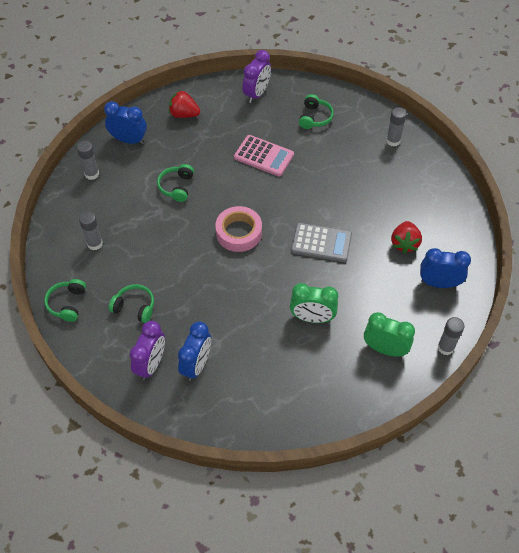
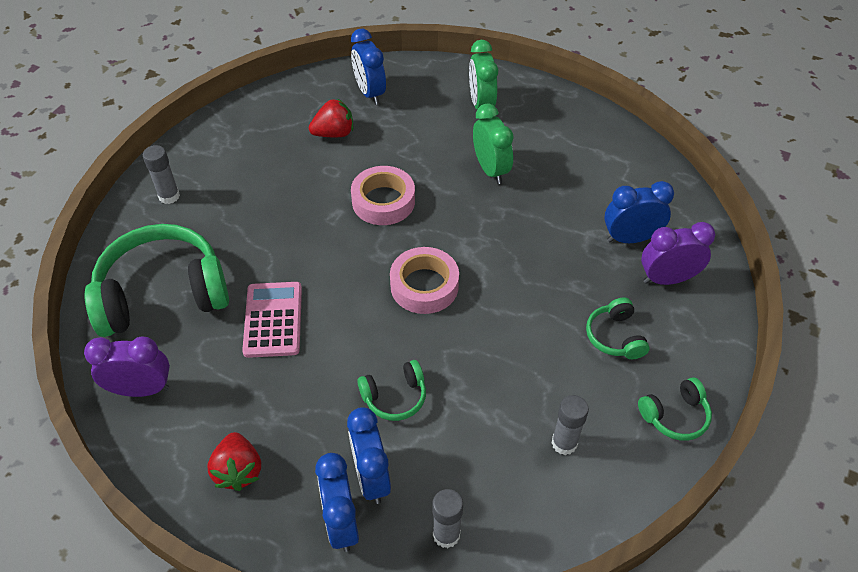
camera: 120 degrees left, 5 degrees down
grey calculator [291,223,352,262] -> pink tape [351,166,415,225]
green headphones [299,94,334,129] -> green headphones [84,224,229,337], size x2.17
grey glue stick [438,317,464,355] -> none
none -> blue clock [347,407,391,504]

